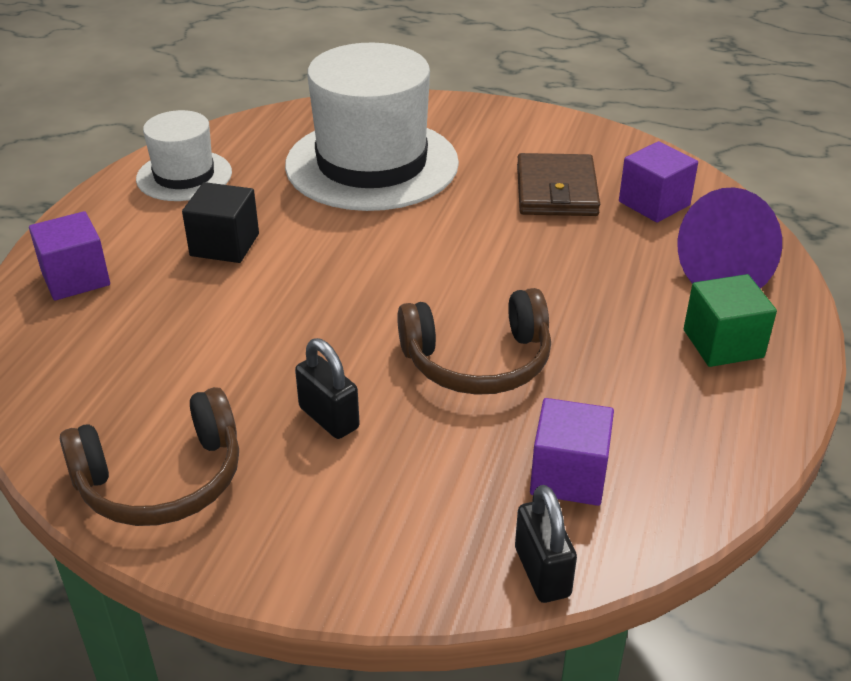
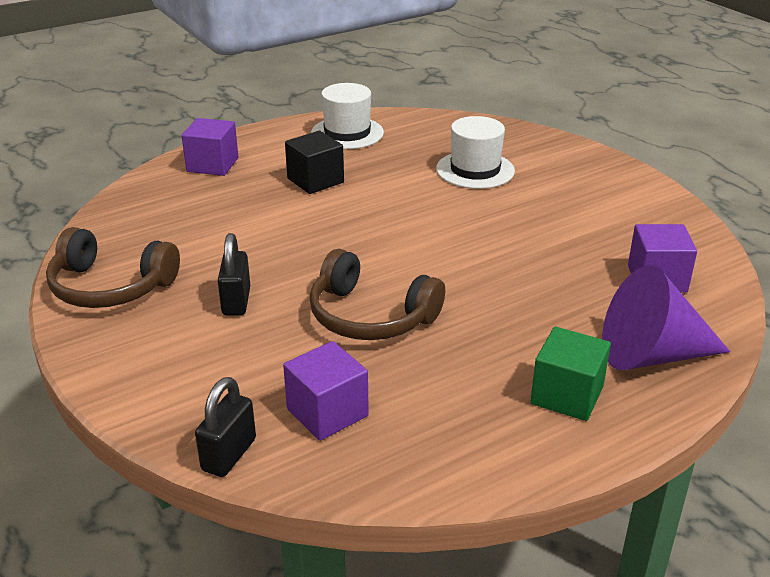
camera: 40 degrees right, 5 degrees down
white hat [285,43,459,211] -> white hat [436,116,515,189], size x0.54
brown wallet [517,153,600,216] -> none

